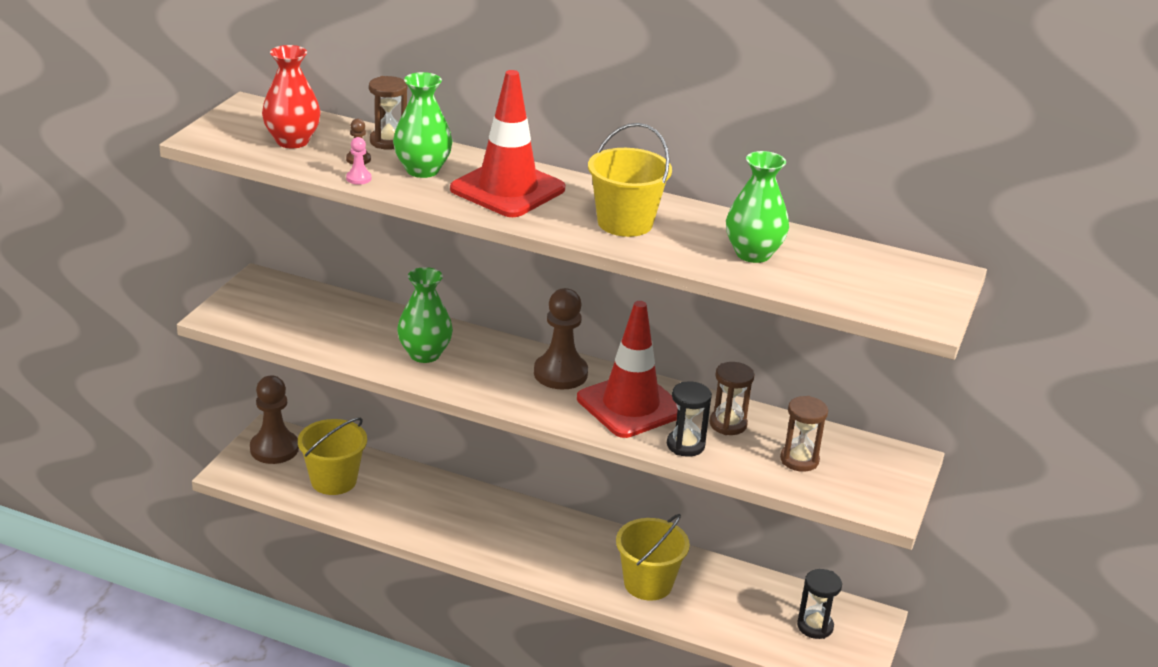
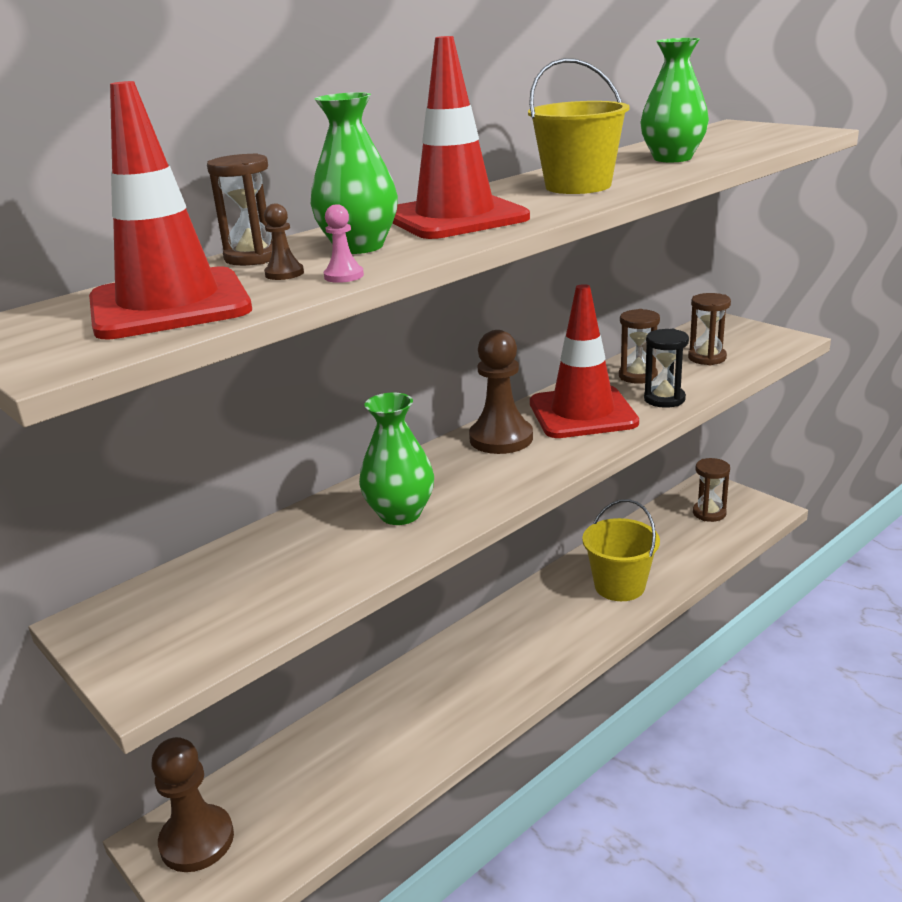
camera: 60 degrees left, 5 degrees down
red vase [262,45,321,148] -> red traffic cone [89,81,252,339]
yellow bucket [298,418,367,495] -> none
black hourglass [797,569,842,639] -> brown hourglass [693,458,730,522]

